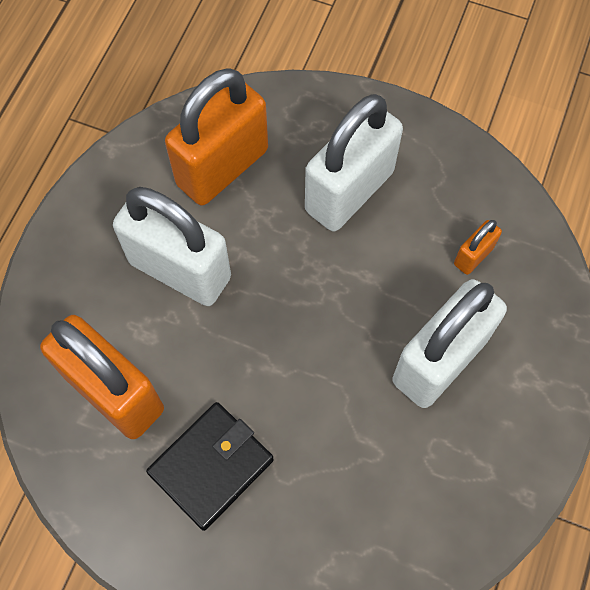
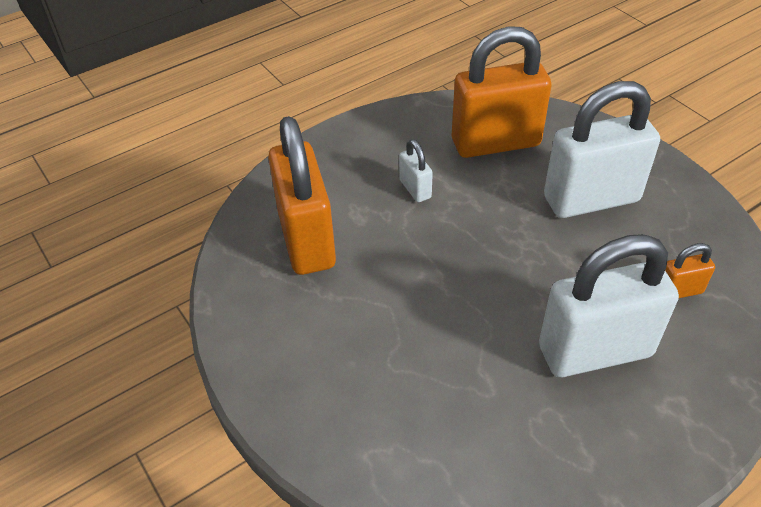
camera: 35 degrees right, 20 degrees down
white padlock [113,187,231,306] -> white padlock [399,139,433,202], size x0.44
black wallet [146,402,274,531] -> none

